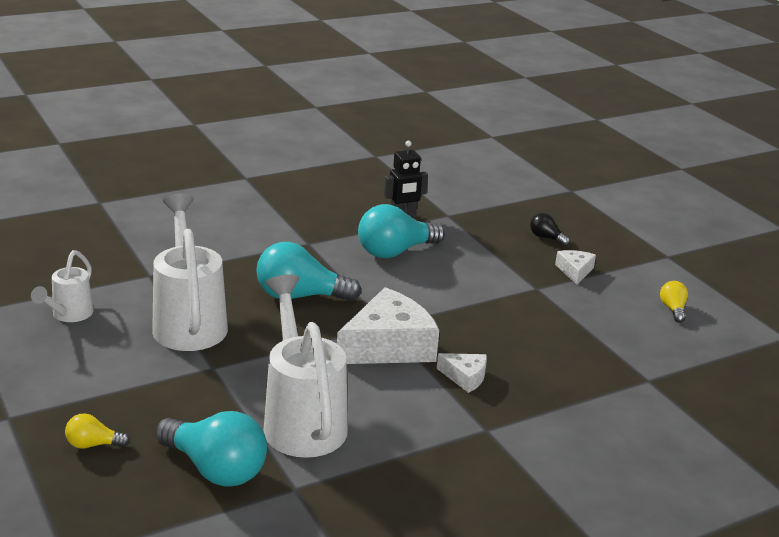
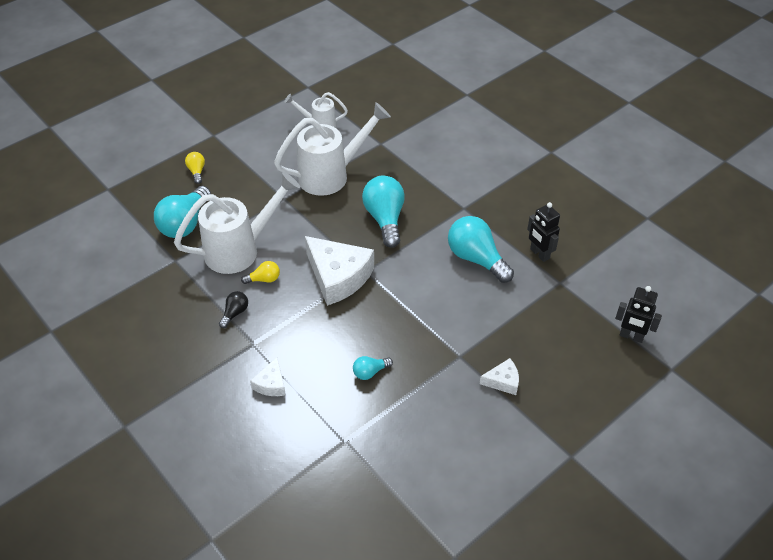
camera: 80 degrees right, 20 degrees up
white cheese [437,353,487,393] -> white cheese moved to [250,357,286,396]
black light bulb [530,213,570,246] -> black light bulb moved to [219,291,248,328]
yellow light bulb [660,281,688,323] -> yellow light bulb moved to [241,261,280,284]
none -> turquoise light bulb [353,356,393,380]
none -> black robot [615,286,662,343]

